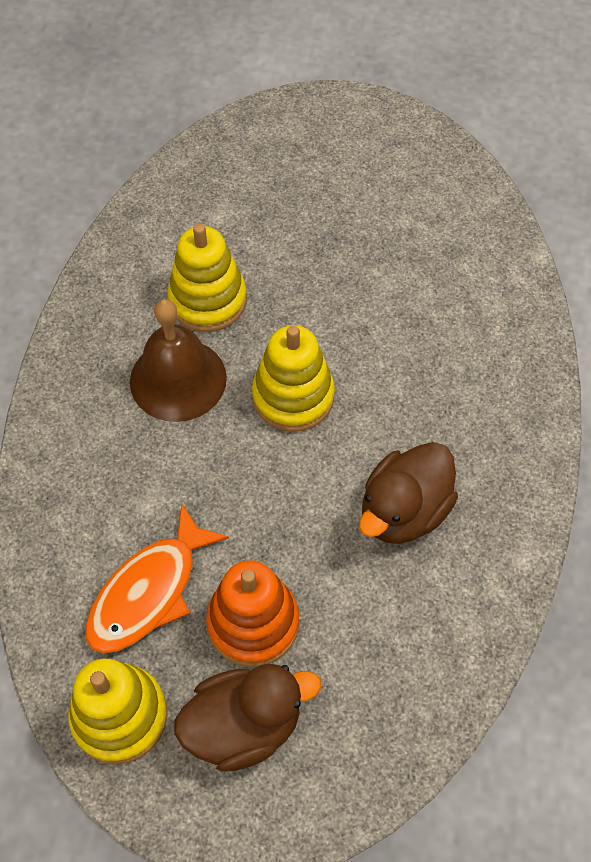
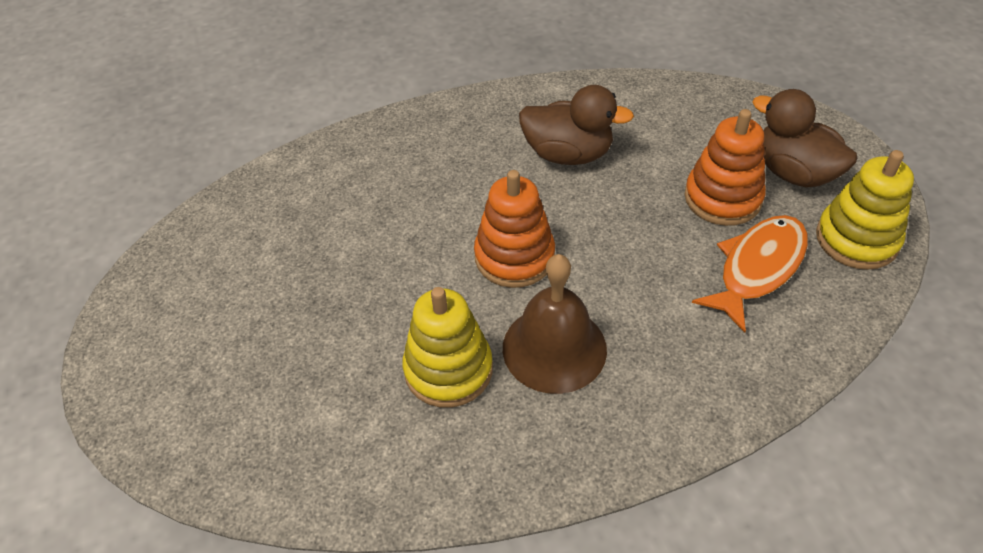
camera: 115 degrees left, 10 degrees down
orange fish [85,503,229,653] -> orange fish turned 60 degrees counterclockwise [692,215,808,333]
yellow stacking toy [252,325,335,432] -> orange stacking toy [474,170,555,288]

